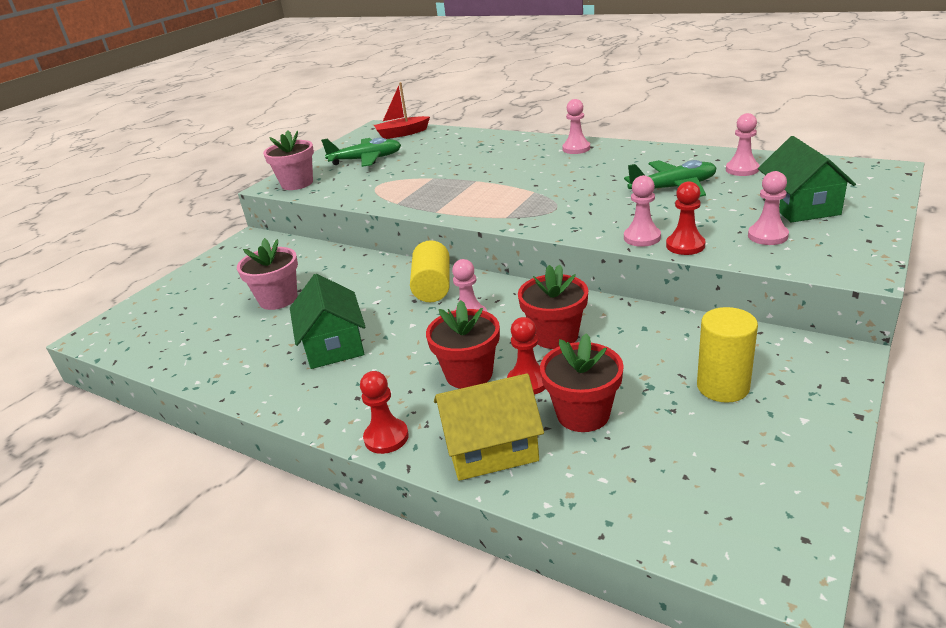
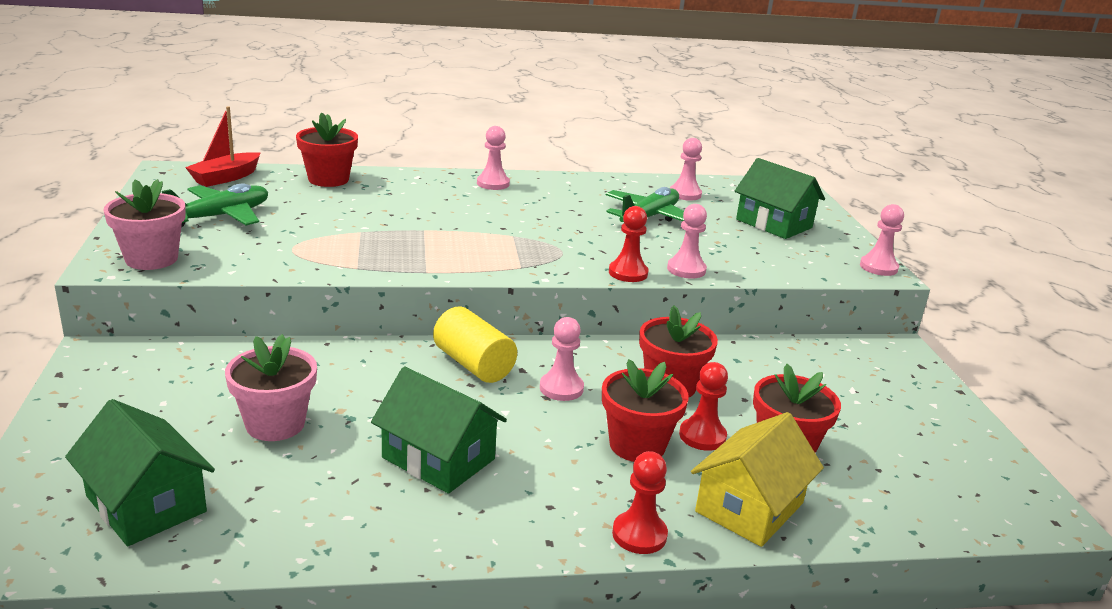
camera: 45 degrees left, 5 degrees down
red pawn [666,181,706,255] -> red pawn moved to [609,206,649,282]
yellow cylinder [697,307,758,403] -> none
pink pawn [748,171,789,245] -> pink pawn moved to [860,204,904,276]
none -> green house [65,399,215,546]
none -> red flower pot [296,112,358,187]

